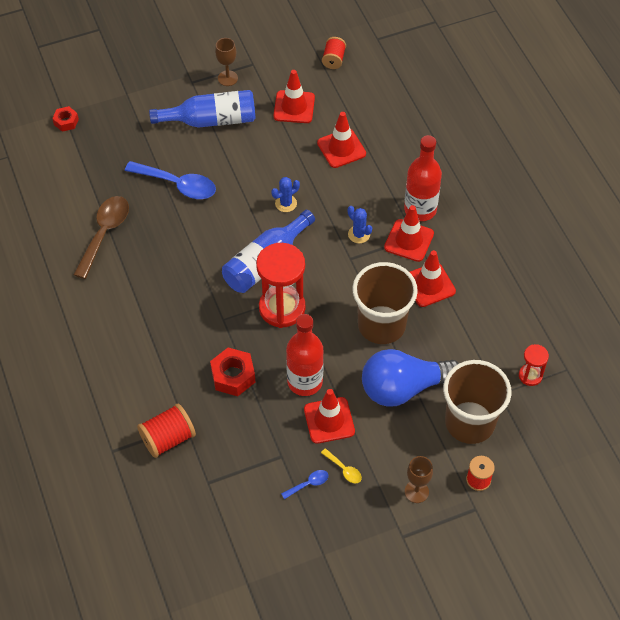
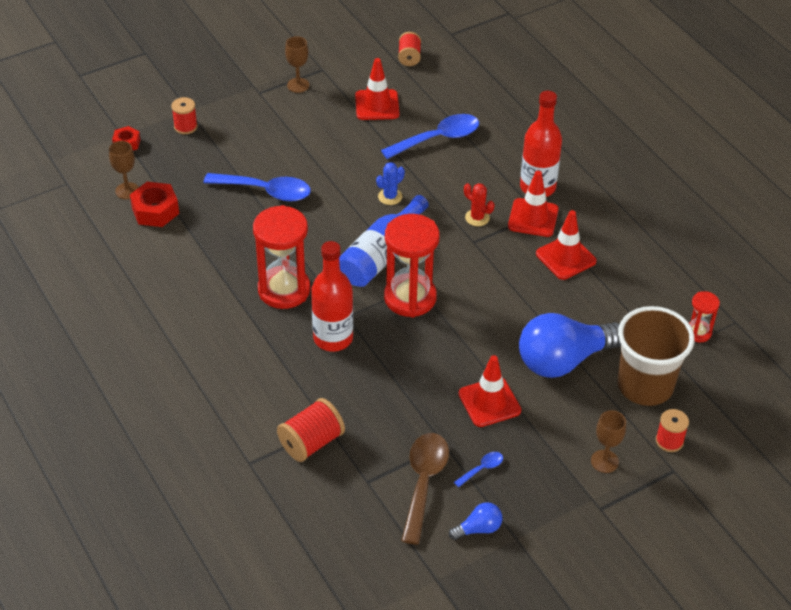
camera: 10 degrees left, 10 degrees down
brown spoon [73,196,129,279] -> brown spoon moved to [401,433,449,545]
blue bottle [149,90,256,128] -> none
red nut [210,347,255,396] -> red nut moved to [130,182,179,227]
red bottle [286,314,324,396] -> red bottle moved to [311,241,353,352]
red traffic cone [317,112,366,168] -> blue spoon [381,114,479,159]
yellow spoon [321,448,362,483] -> none
blue cactus [348,206,372,243] -> red cactus [464,183,494,226]
brown cup [352,262,418,344] -> none
none -> brown goblet [109,141,139,199]
none -> red spool [171,97,198,134]
none -> red hourglass [253,205,310,309]
none -> blue light bulb [449,502,503,540]

